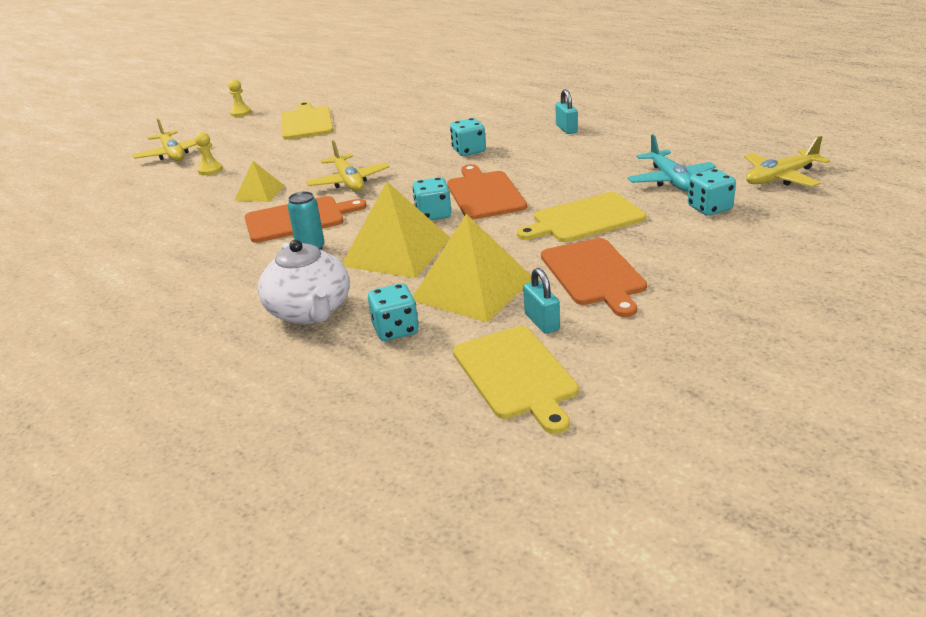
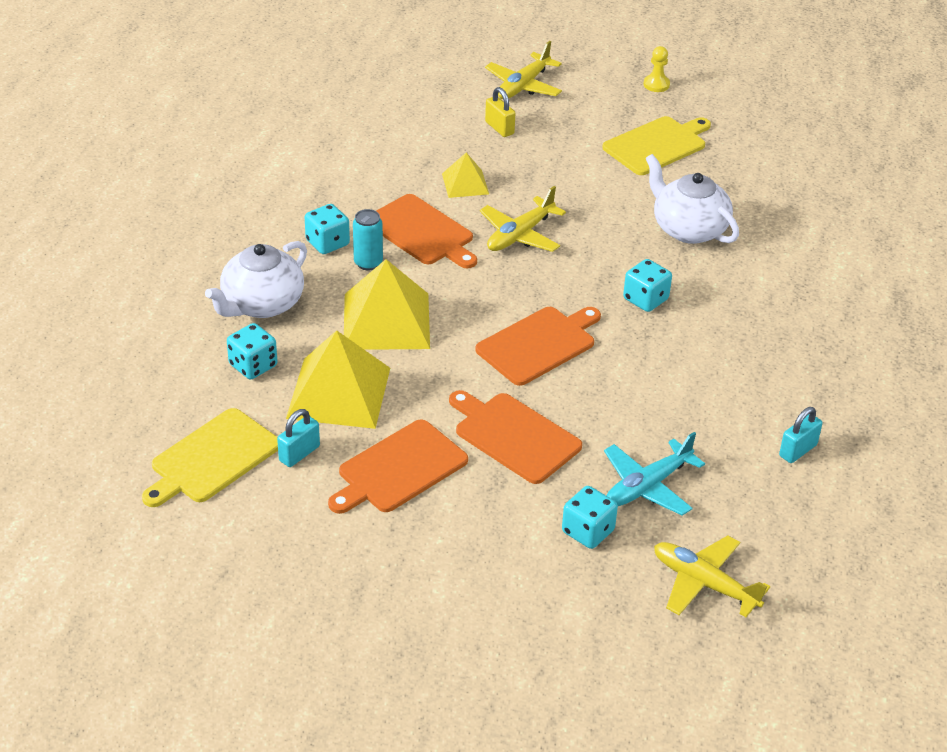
camera: 60 degrees right, 10 degrees up
yellow pawn [195,132,223,175] -> yellow padlock [485,87,516,137]
turquoise dice [413,177,451,220] -> turquoise dice moved to [305,204,350,254]
yellow cutting board [517,192,646,242] -> orange cutting board [449,390,582,484]
turquoise padlock [555,89,578,134] -> turquoise padlock moved to [779,407,822,463]
none -> white teapot [646,154,739,244]

